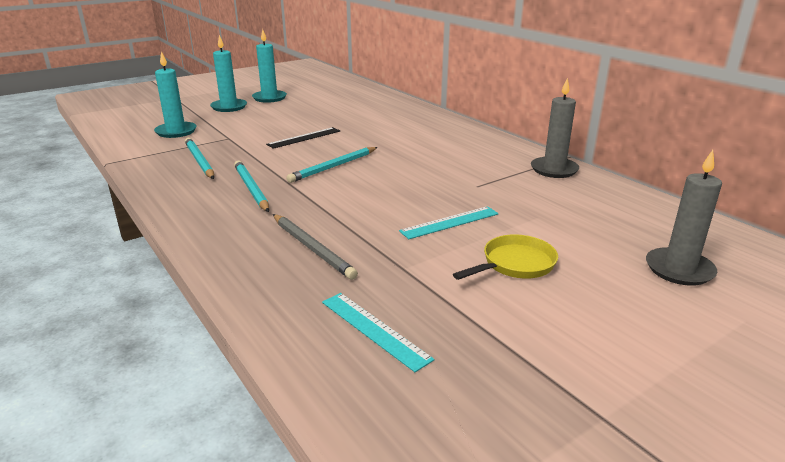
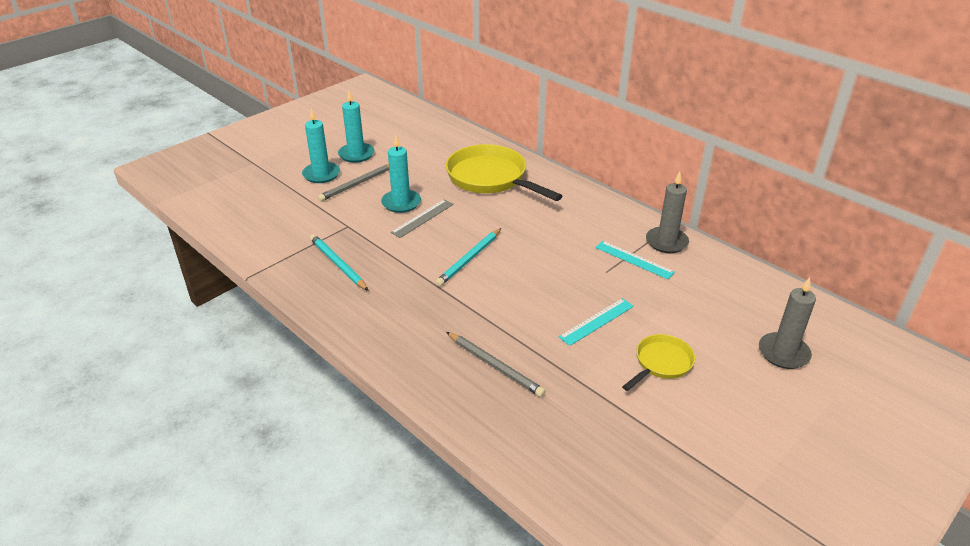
camera: 10 degrees left, 10 degrees up
turquoise candle [154,51,197,138] -> turquoise candle moved to [381,135,421,213]
turquoise pencil [234,161,269,212] -> none
black ruler [266,127,340,149] -> grey ruler [390,199,454,238]
turquoise ruler [322,293,434,372] -> turquoise ruler moved to [595,241,675,279]
none -> grey pencil [318,164,389,201]
none -> yellow pan [446,144,562,201]

